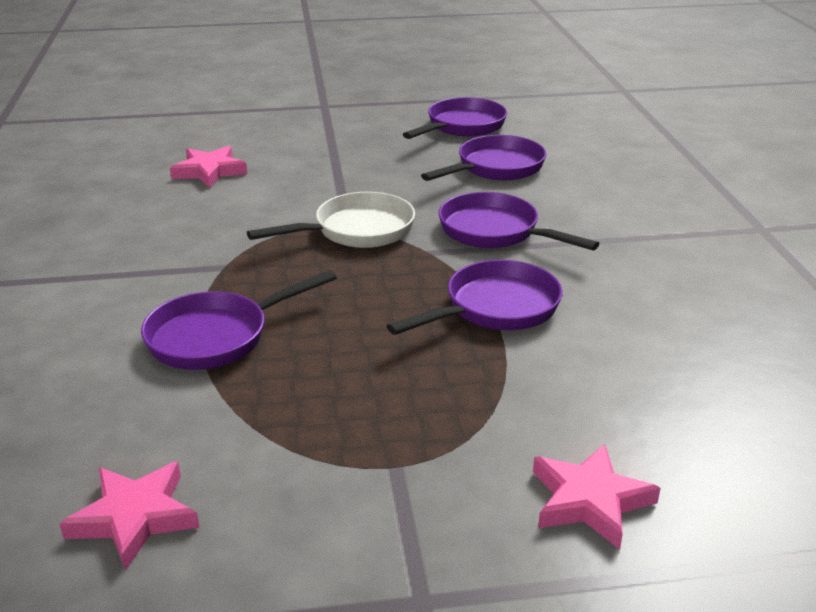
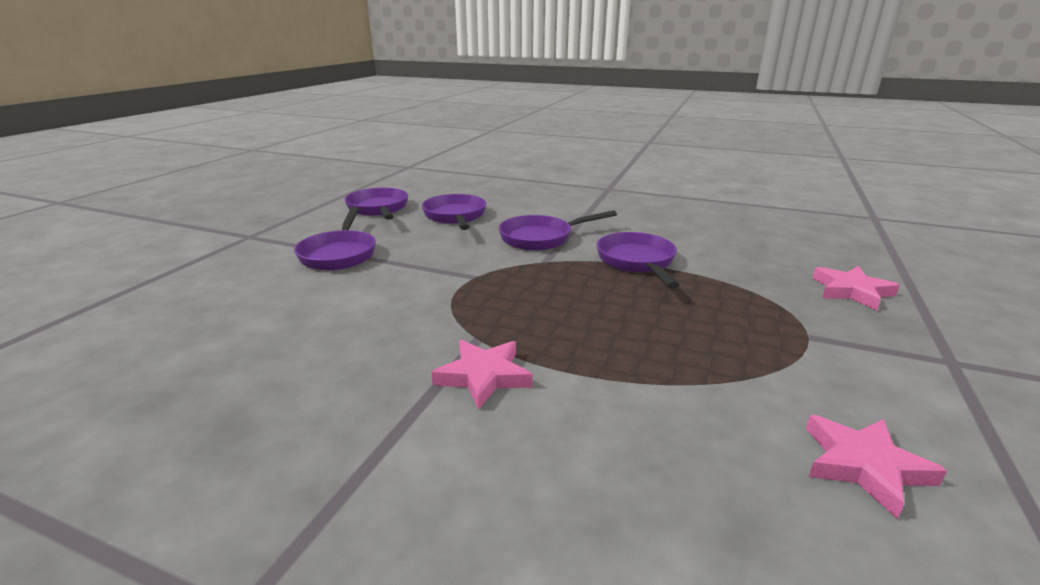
camera: 60 degrees left, 5 degrees down
purple pan [141,270,337,370] -> purple pan moved to [294,207,376,270]
pink star [170,146,247,188] -> pink star moved to [432,340,533,410]
white pan [247,192,415,248] -> none

